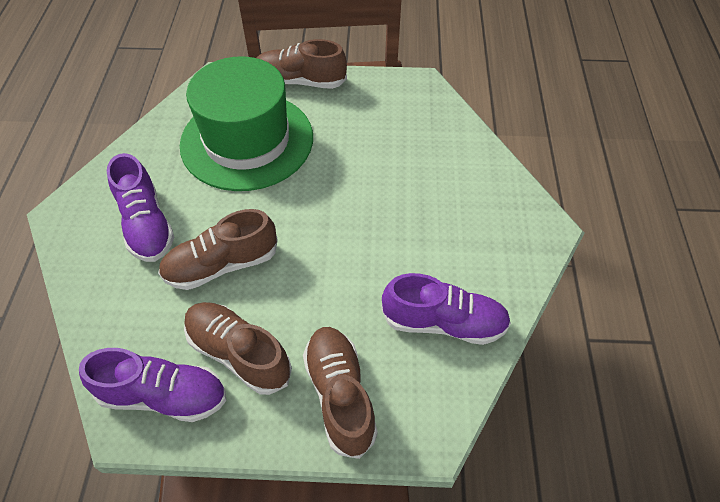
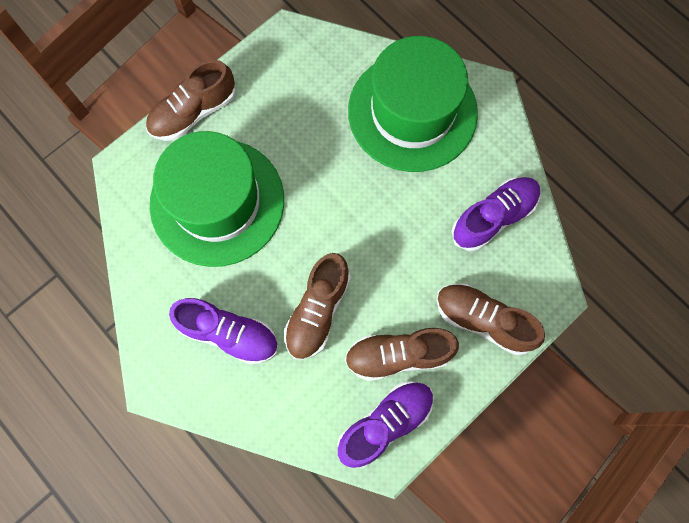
camera: 45 degrees left, 20 degrees up
none -> green hat [348,36,478,172]

